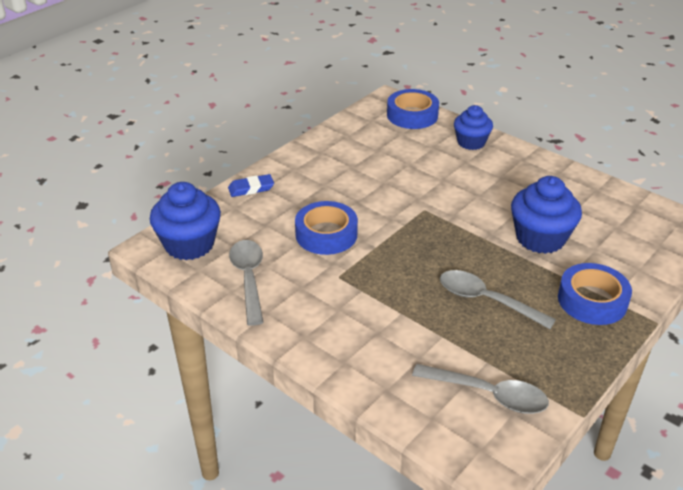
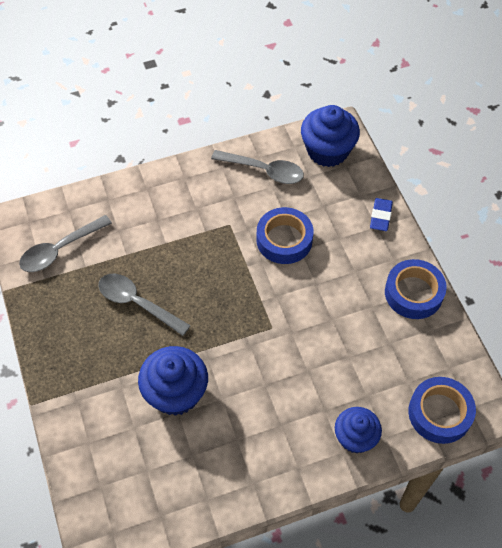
camera: 120 degrees right, 20 degrees up
grey spoon [440,270,556,329] -> grey spoon turned 120 degrees counterclockwise [99,274,191,336]
blue tape [558,263,632,325] -> blue tape moved to [385,259,447,319]

